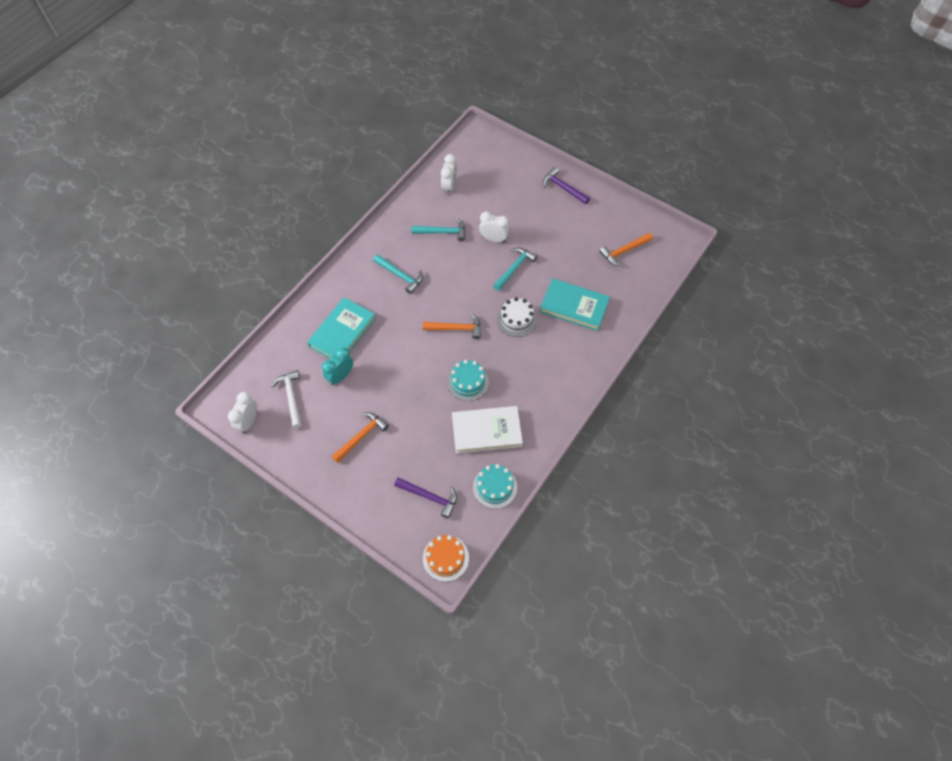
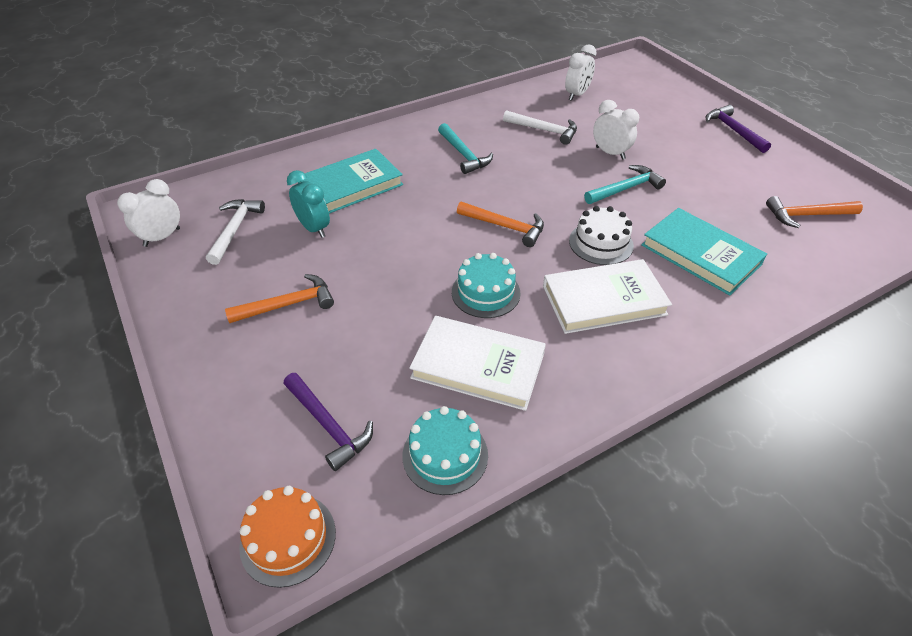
camera: 25 degrees right, 15 degrees down
turquoise clock [322,347,353,385] -> turquoise clock turned 75 degrees clockwise [287,170,330,238]
turquoise hammer [411,218,465,242] -> white hammer [503,110,577,145]
none -> white book [543,259,672,334]

